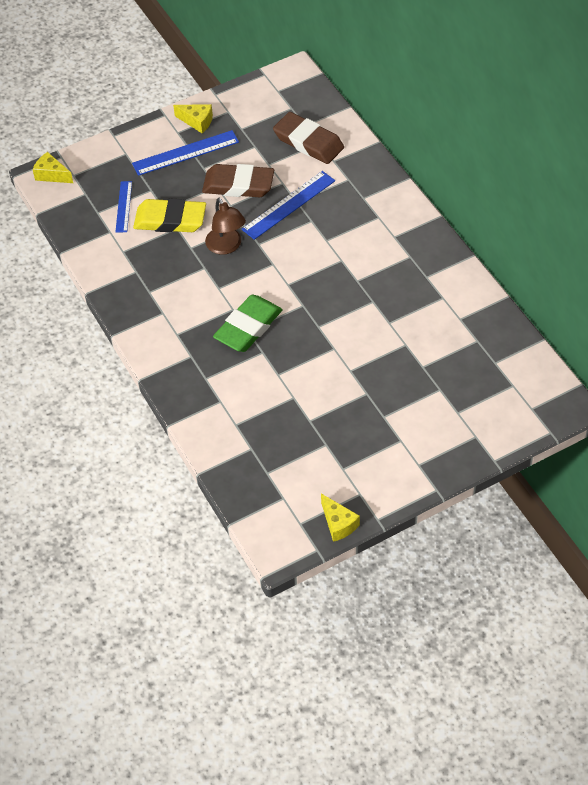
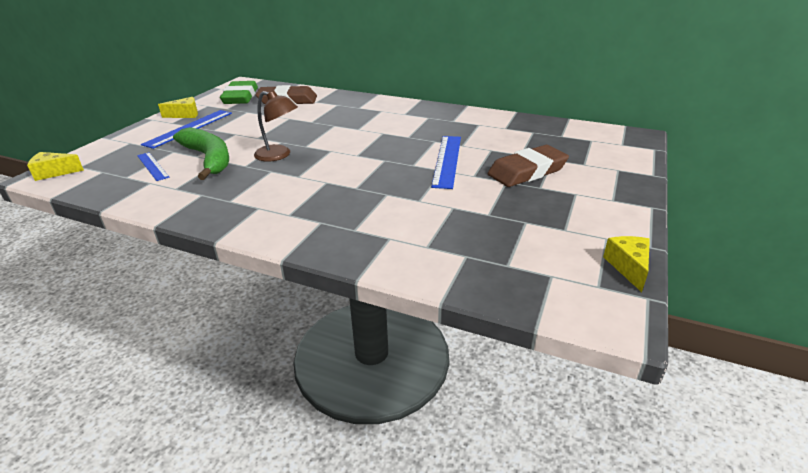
camera: 40 degrees left, 20 degrees down
yellow eraser [133,199,206,232] -> green banana [173,127,229,180]
brown eraser [202,164,274,197] -> brown eraser moved to [488,145,569,187]
green eraser [213,295,283,352] -> green eraser moved to [220,81,258,104]
blue ruler [242,171,335,240] -> blue ruler moved to [431,136,461,189]
yellow cheese [321,494,360,542] -> yellow cheese turned 105 degrees counterclockwise [603,236,650,292]

